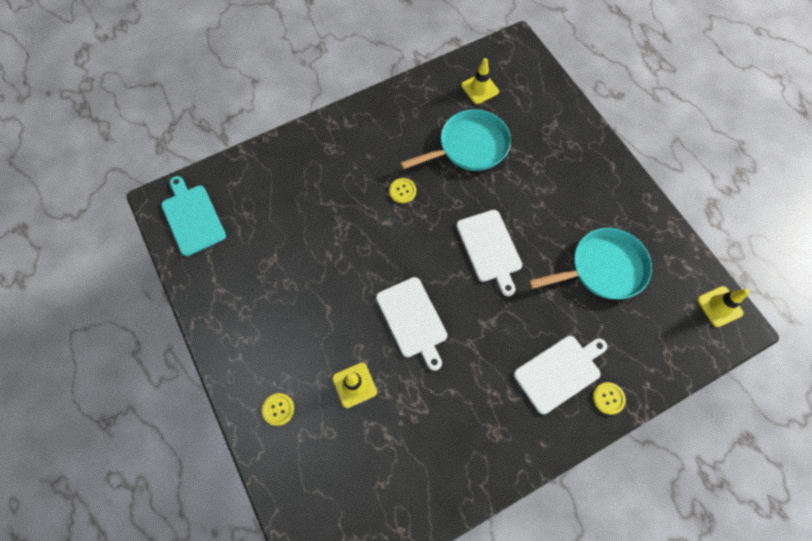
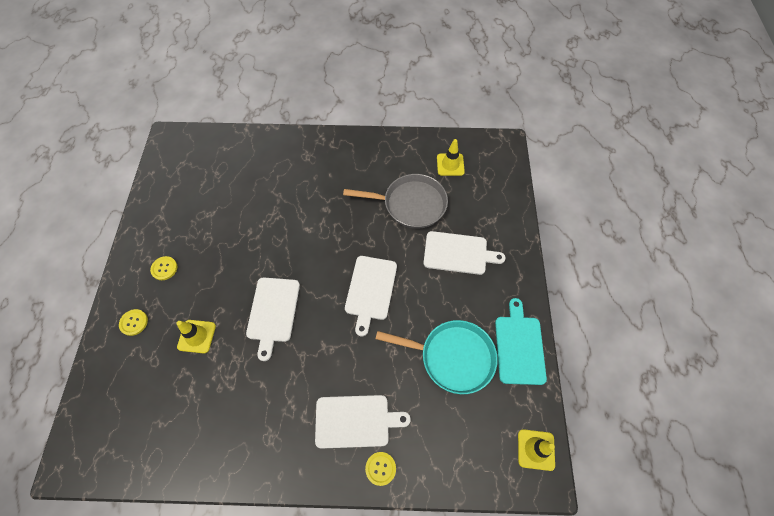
camera: 30 degrees right, 5 degrees down
turquoise cutting board [161,176,226,256] -> turquoise cutting board moved to [495,298,547,385]
yellow button [389,178,416,203] -> yellow button moved to [150,256,177,280]
turquoise pan [400,109,511,171] -> grey pan [343,174,448,229]
none -> white cutting board [424,231,506,275]

